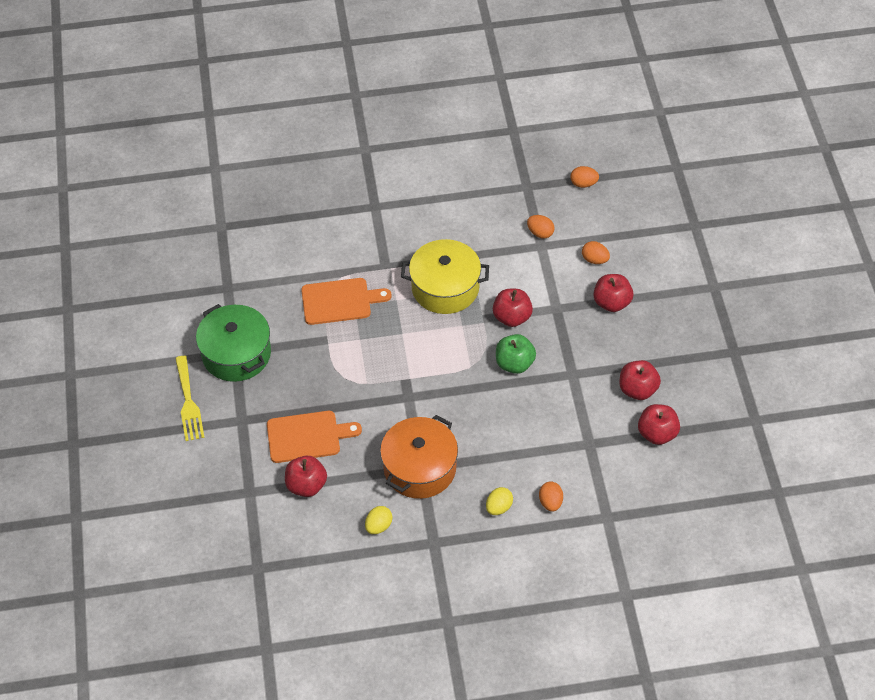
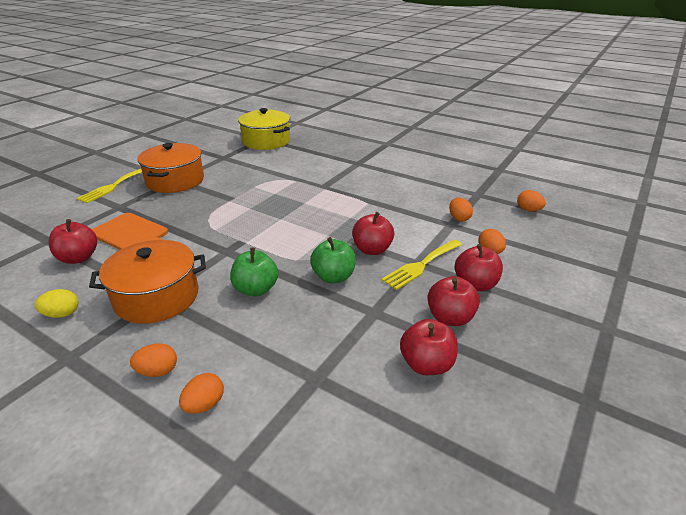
camera: 40 degrees right, 20 degrees down
green pot [196,304,271,382] -> orange pot [138,143,204,193]
orange cutting board [301,278,392,325] -> none
yellow pot [401,239,489,314] -> yellow pot moved to [238,108,290,150]
yellow egg [486,487,513,515] -> orange egg [130,343,177,377]
red apple [638,404,680,445] -> red apple moved to [428,276,480,326]
none -> green apple [230,248,278,297]
none -> yellow fork [381,240,462,290]

